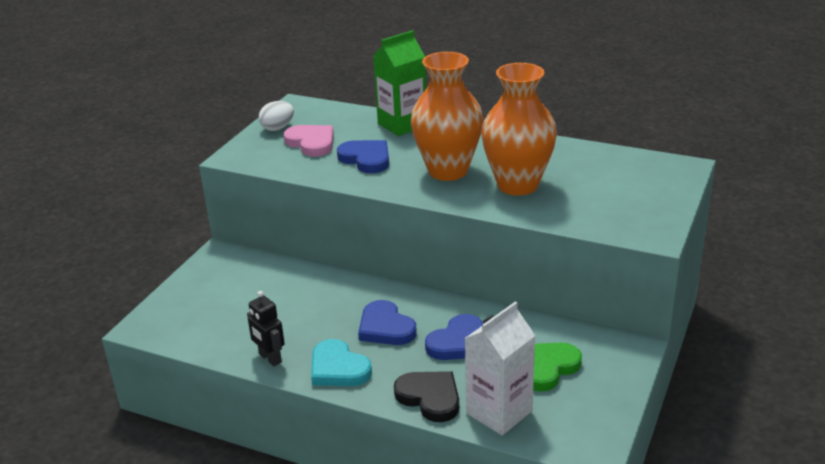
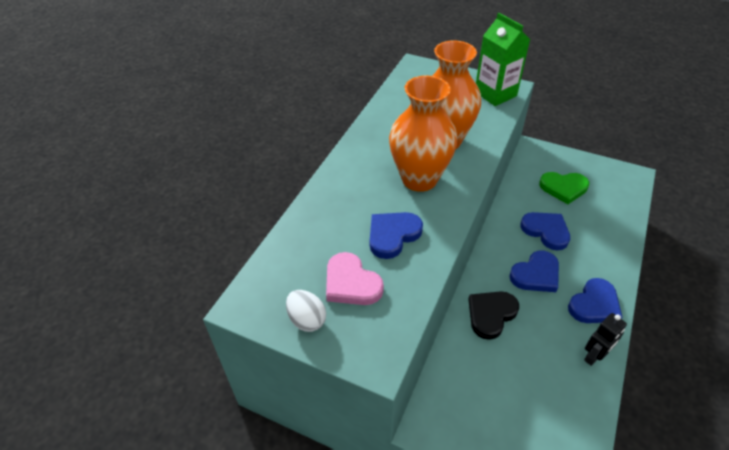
camera: 90 degrees left, 15 degrees up
pink heart [284,125,334,157] -> pink heart turned 90 degrees counterclockwise [326,252,384,305]
turquoise heart [311,339,372,386] -> blue heart [568,278,622,323]
green carton [373,30,426,136] -> green carton moved to [476,13,530,106]
black heart [394,371,459,422] -> black heart moved to [468,291,519,340]
white carton [465,301,536,435] -> none
green heart [533,343,582,392] -> green heart turned 45 degrees counterclockwise [539,172,589,204]

